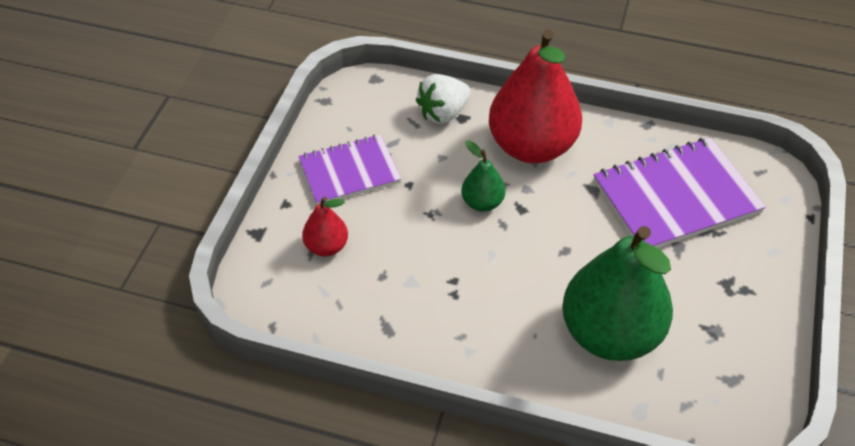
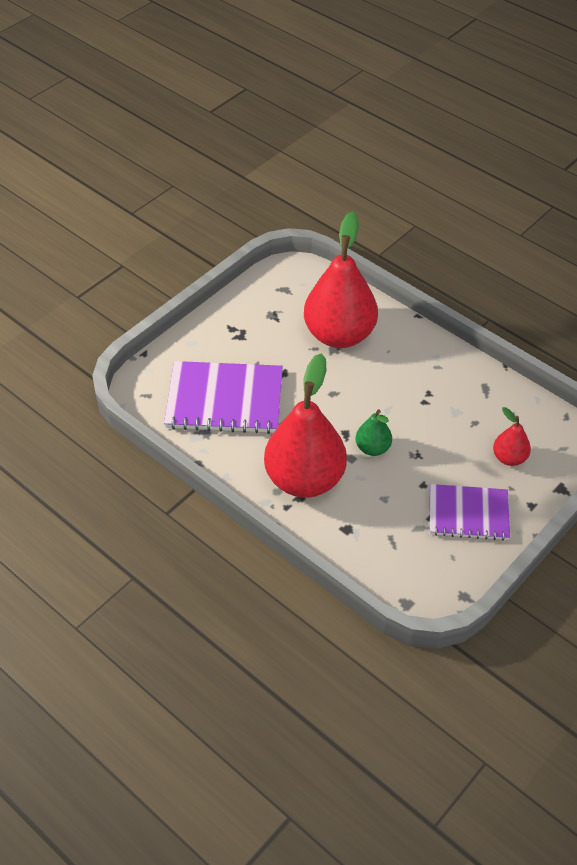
camera: 155 degrees left, 0 degrees up
white strawberry [416,74,471,124] -> none
green pear [562,226,673,361] -> red pear [304,211,378,348]

